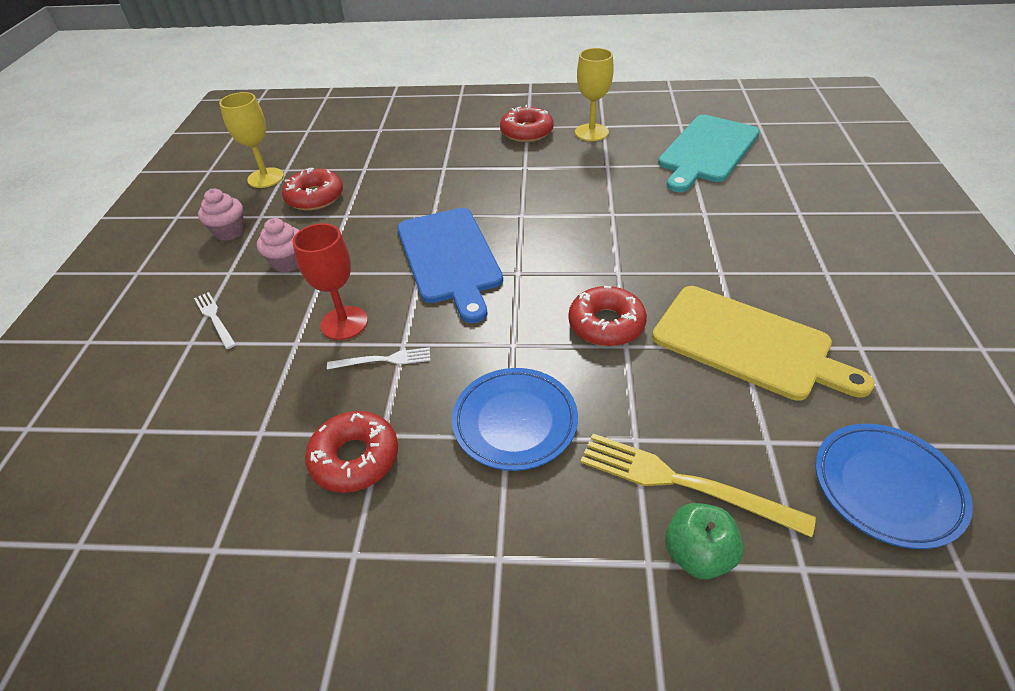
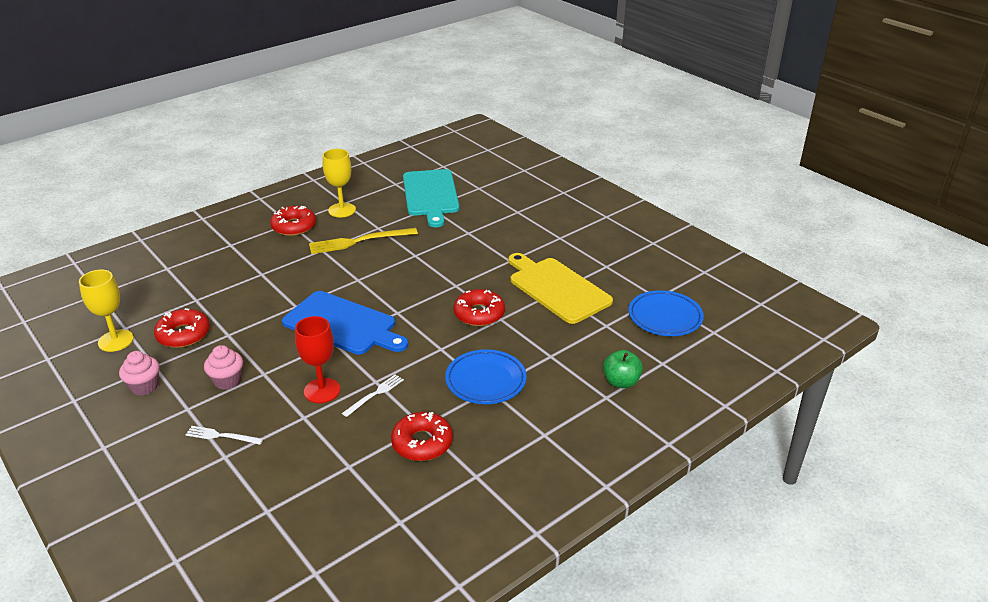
camera: 45 degrees left, 10 degrees down
yellow fork [580,434,816,537] -> yellow fork moved to [309,228,418,254]
yellow cutting board [652,286,874,401] -> yellow cutting board turned 120 degrees counterclockwise [508,253,613,324]

